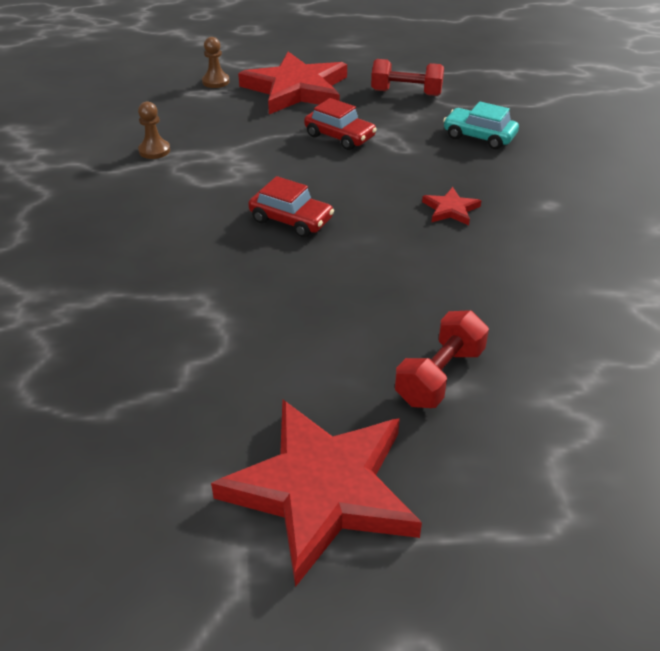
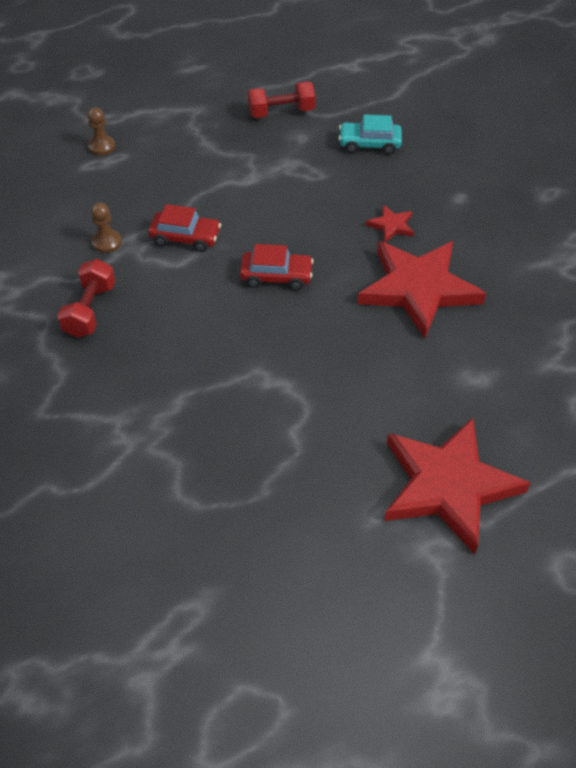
camera: 25 degrees left, 10 degrees up
red star [238,52,347,114] -> red star moved to [358,241,486,339]
red car [304,98,377,150] -> red car moved to [148,204,221,252]
red dumbbell [395,310,489,408] -> red dumbbell moved to [57,259,116,338]

